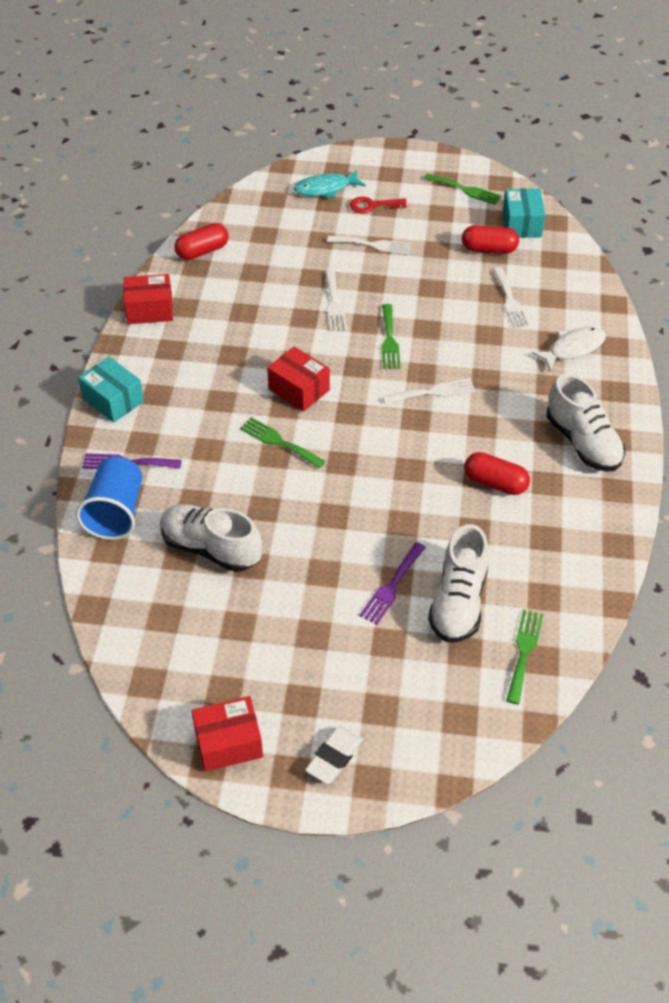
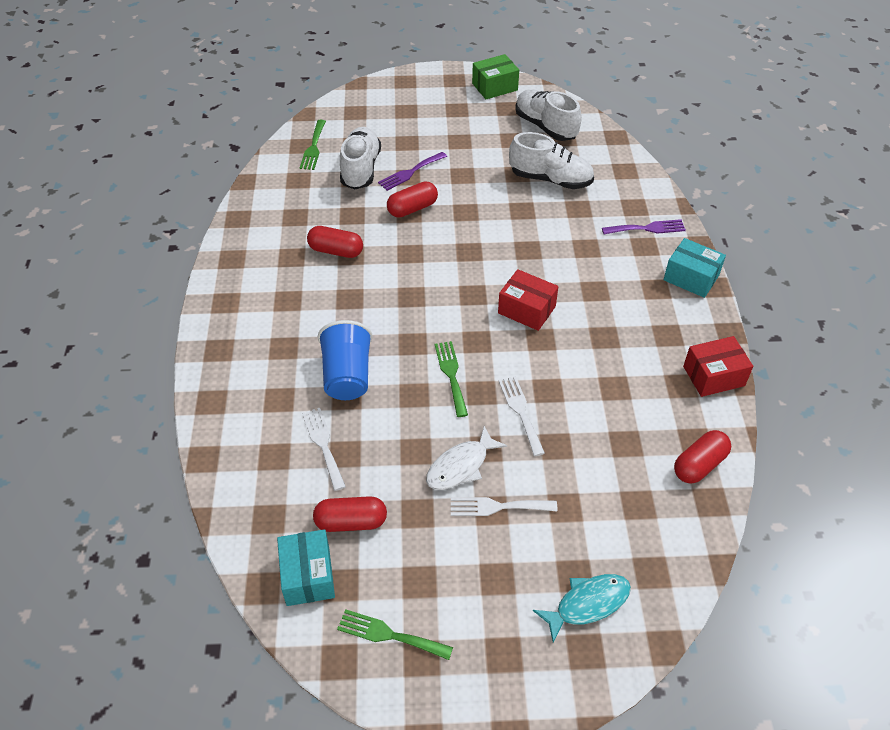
camera: 170 degrees right, 0 degrees up
blue cup [76,457,142,540] -> blue cup moved to [318,320,373,400]
red box [192,696,263,772] -> green box [472,54,519,99]
green fork [240,417,326,468] -> none
white eraser [305,726,363,784] -> none
red key [350,197,407,214] -> none
purple fork [359,542,426,624] -> purple fork turned 150 degrees counterclockwise [378,152,447,191]
white fork [382,378,476,404] -> none
white fish [531,327,606,371] -> white fish moved to [426,426,507,490]
white shoe [547,374,625,472] -> white shoe moved to [515,90,582,141]
none -> red capsule [387,181,438,218]

